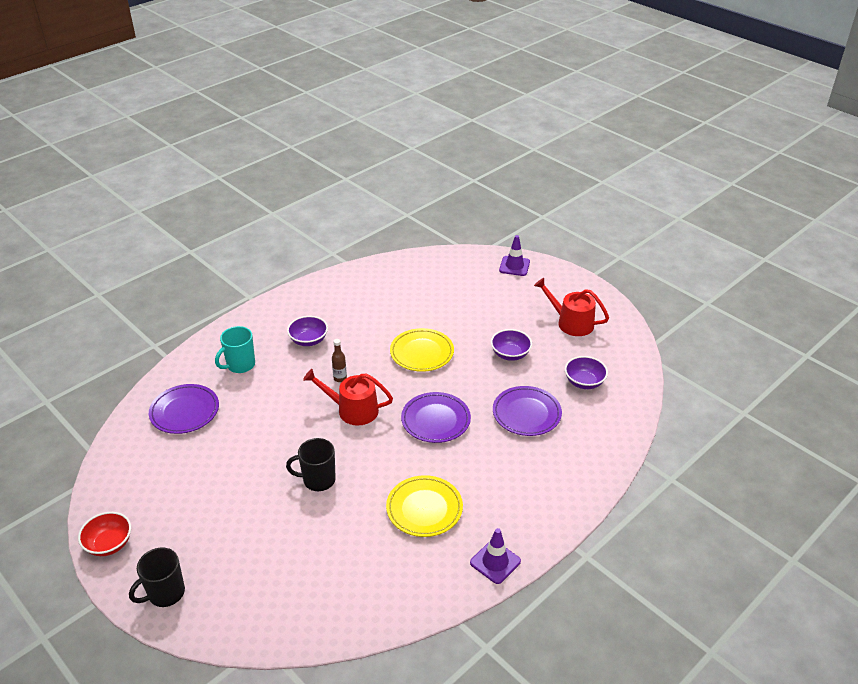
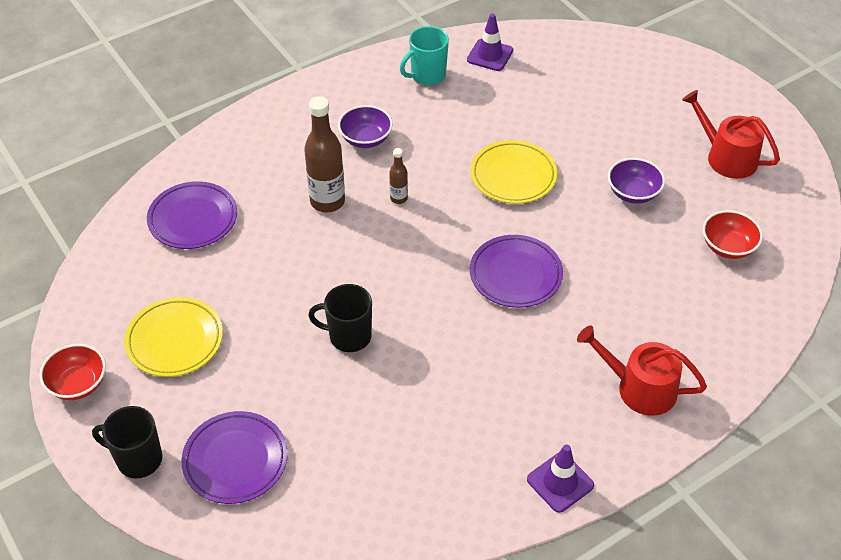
camera: 10 degrees right, 10 degrees up
black mug [129,547,185,607] -> black mug turned 45 degrees clockwise [92,406,162,479]
turquoise mug [215,326,255,373] -> turquoise mug moved to [400,26,449,85]
red watering can [303,369,393,426] -> red watering can moved to [577,325,707,416]
yellow plate [386,475,463,537] -> yellow plate moved to [124,297,223,377]
purple plate [493,386,562,436] -> purple plate moved to [181,411,288,504]
purple traffic cone [499,235,530,276] -> purple traffic cone moved to [467,13,513,71]
purple bowl [565,356,608,389] -> red bowl [703,210,763,259]
none -> brown bottle [304,96,345,212]

